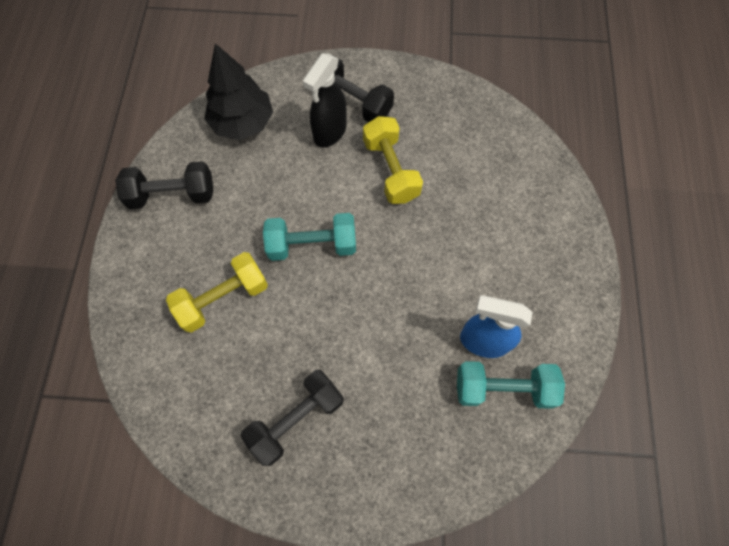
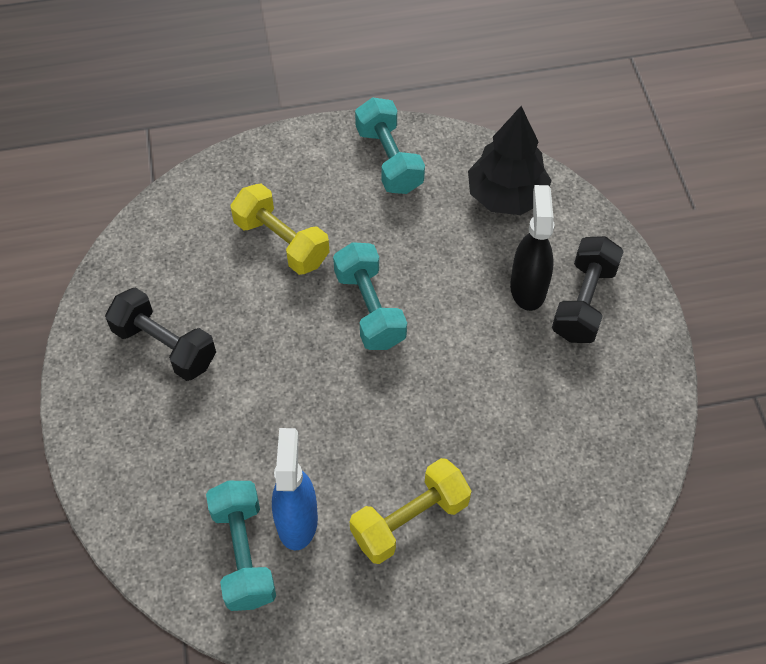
camera: 75 degrees right, 10 degrees down
black dumbbell [115,161,214,209] -> turquoise dumbbell [355,97,425,194]
black spray bottle [303,53,347,148] -> black spray bottle turned 75 degrees clockwise [510,185,555,311]
yellow dumbbell [363,116,423,204] -> yellow dumbbell moved to [350,458,471,564]

